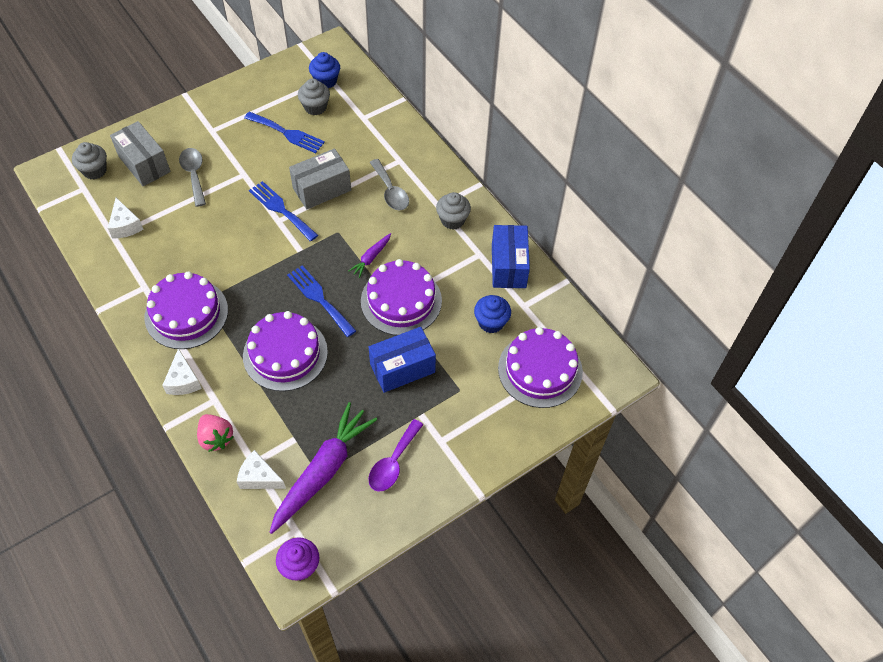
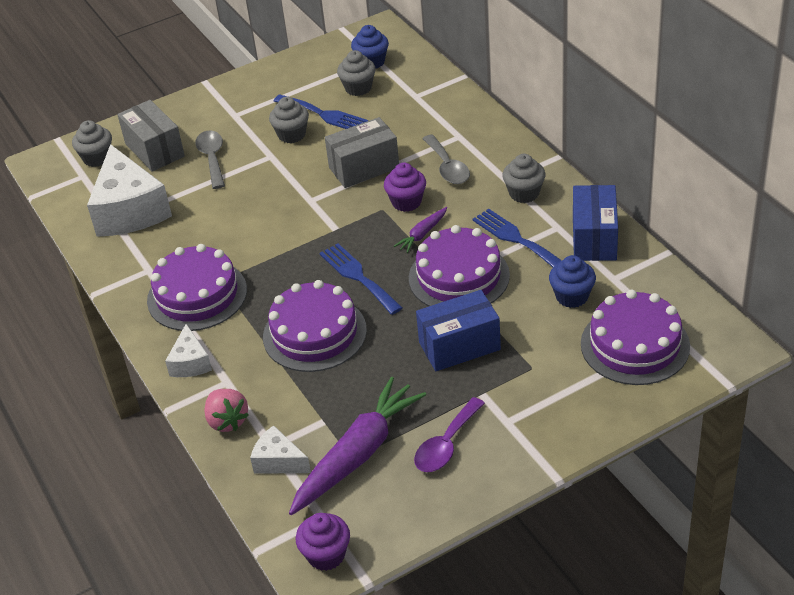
camera: 10 degrees right, 15 degrees down
white cheese [108,198,143,239] -> white cheese [87,144,172,237], size x2.03
blue fork [249,181,318,241] -> blue fork moved to [472,209,562,267]
none -> grey cupcake [269,97,309,143]
none -> purple cupcake [384,163,426,212]

